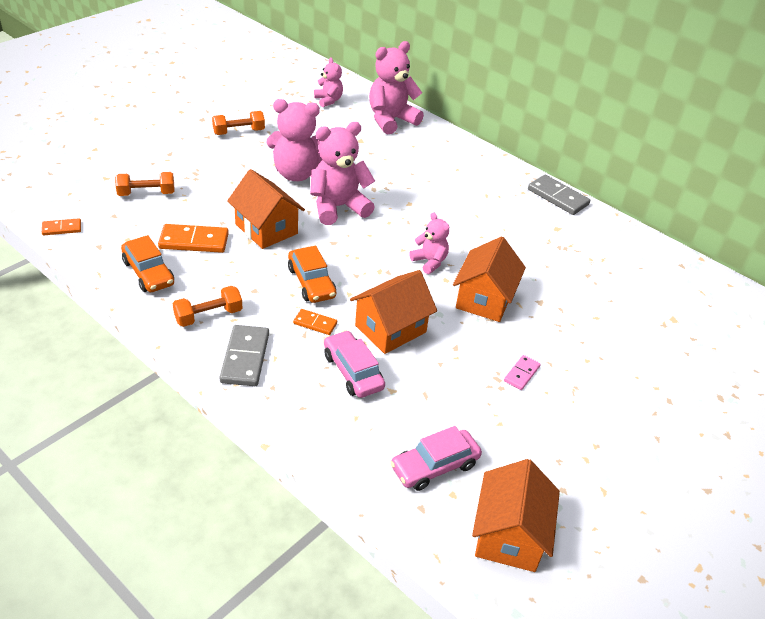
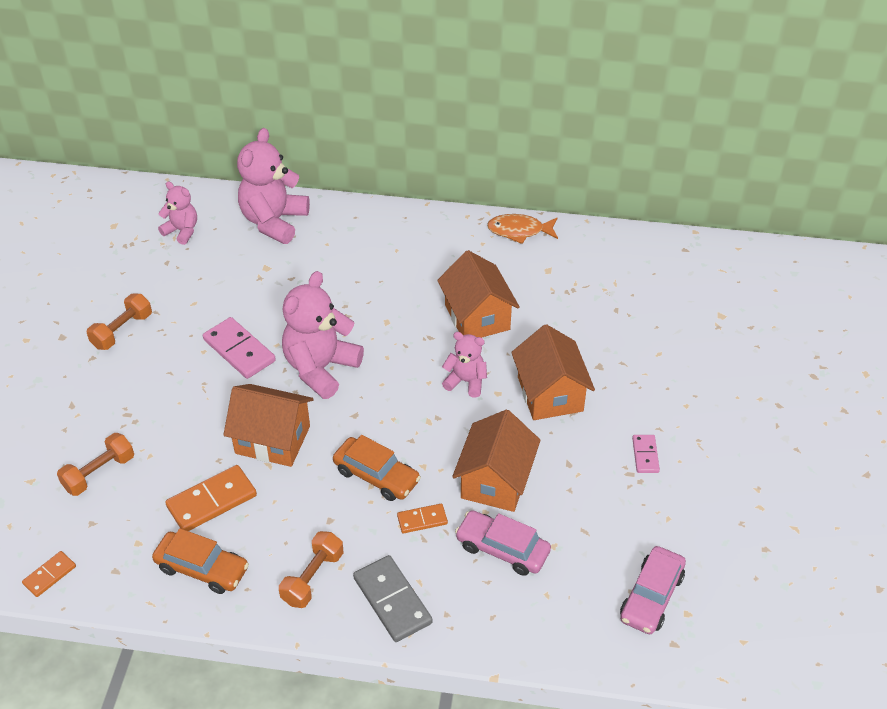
camera: 30 degrees left, 5 degrees up
pink teddy bear [266,99,322,181] -> pink domino [203,317,276,379]
orange house [472,459,560,572] -> orange house moved to [437,250,520,338]
grey domino [528,175,590,215] -> orange fish [487,214,558,244]

